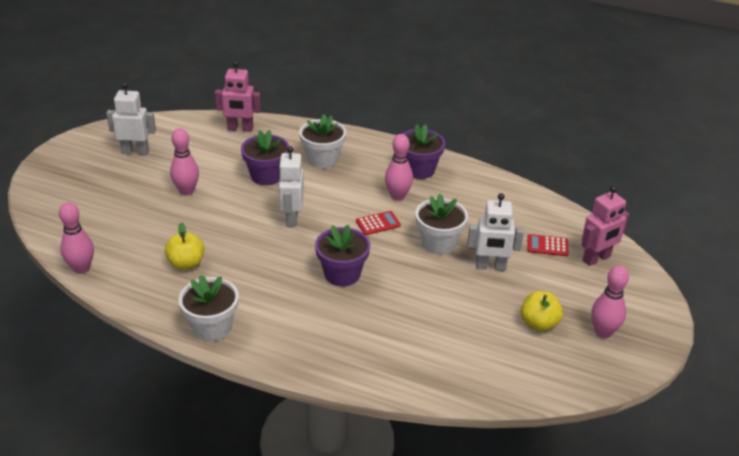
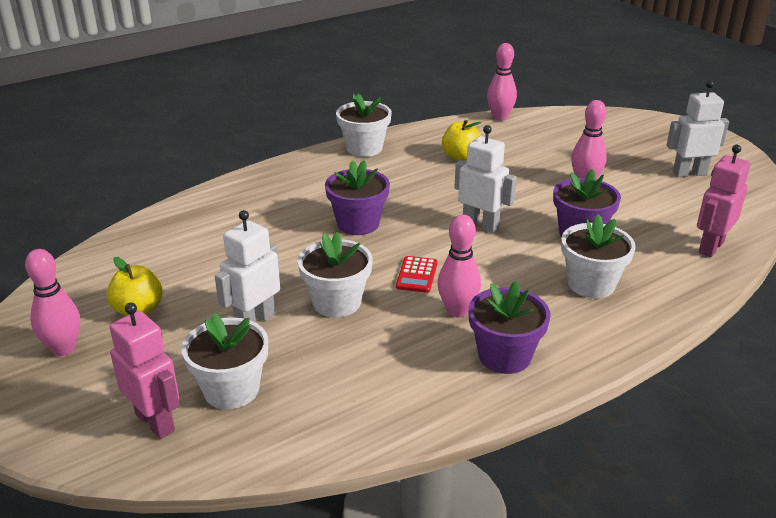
camera: 125 degrees right, 5 degrees down
white robot [106,82,156,155] -> white robot turned 135 degrees counterclockwise [667,80,729,177]
red calculator [527,234,569,256] -> white flower pot [181,313,268,409]
pink robot [581,186,629,266] -> pink robot turned 135 degrees clockwise [110,302,180,439]

